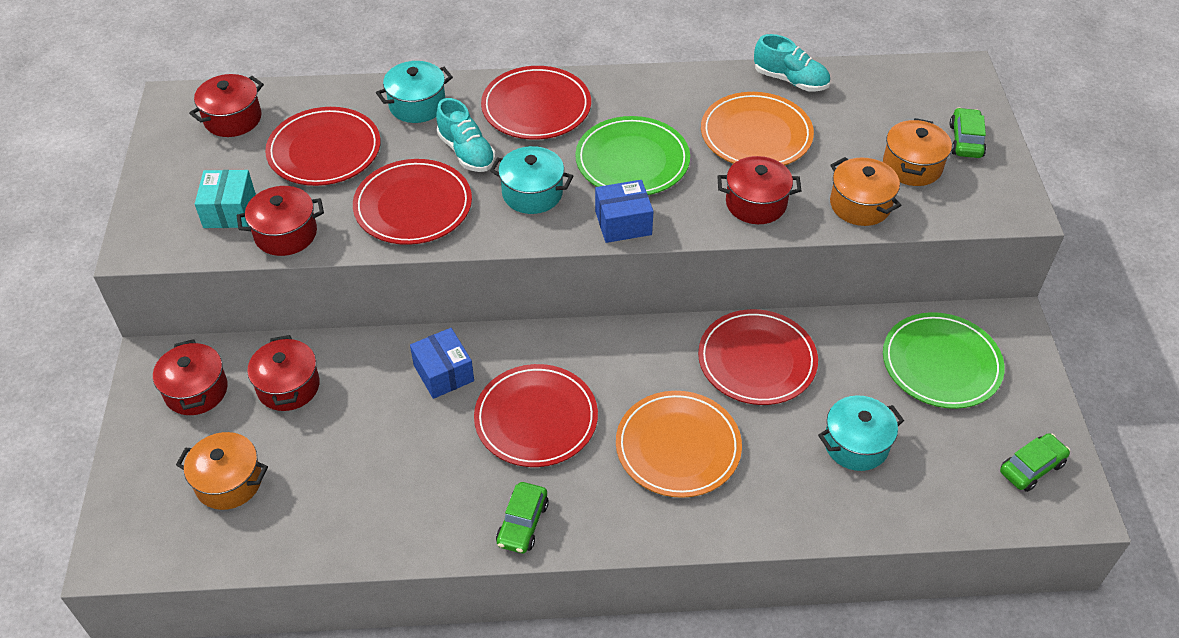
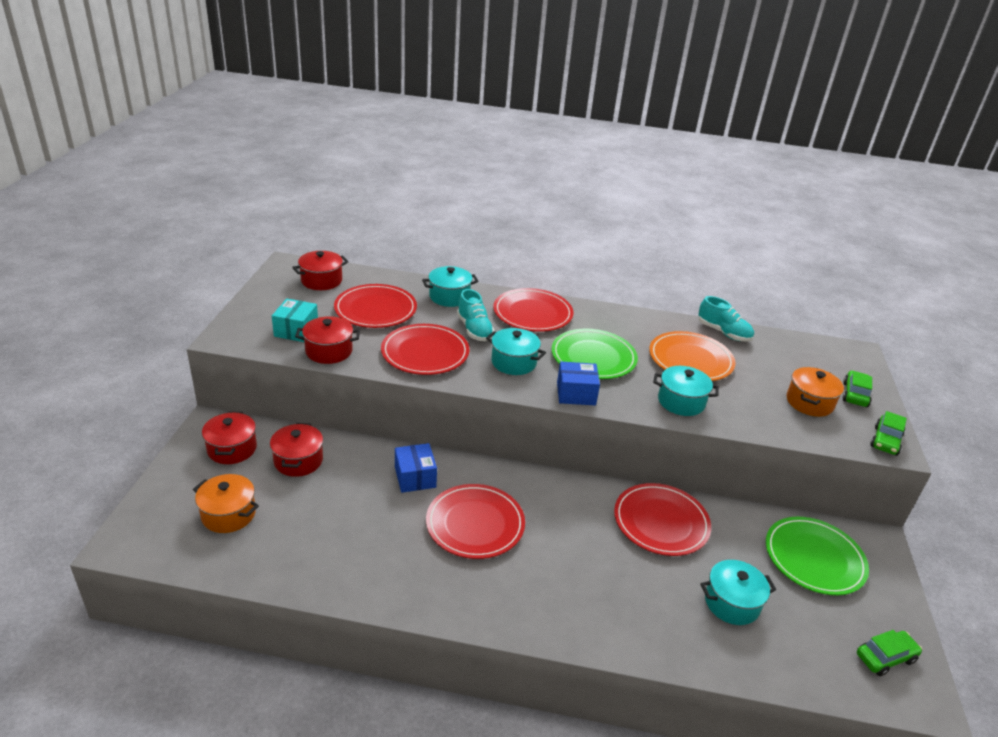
camera: 10 degrees right, 15 degrees down
green car [496,482,549,553] -> green car moved to [870,411,907,456]
orange plate [616,391,742,498] -> none
red pot [717,156,801,224] -> turquoise pot [653,366,719,416]
orange pot [830,157,901,226] -> none

